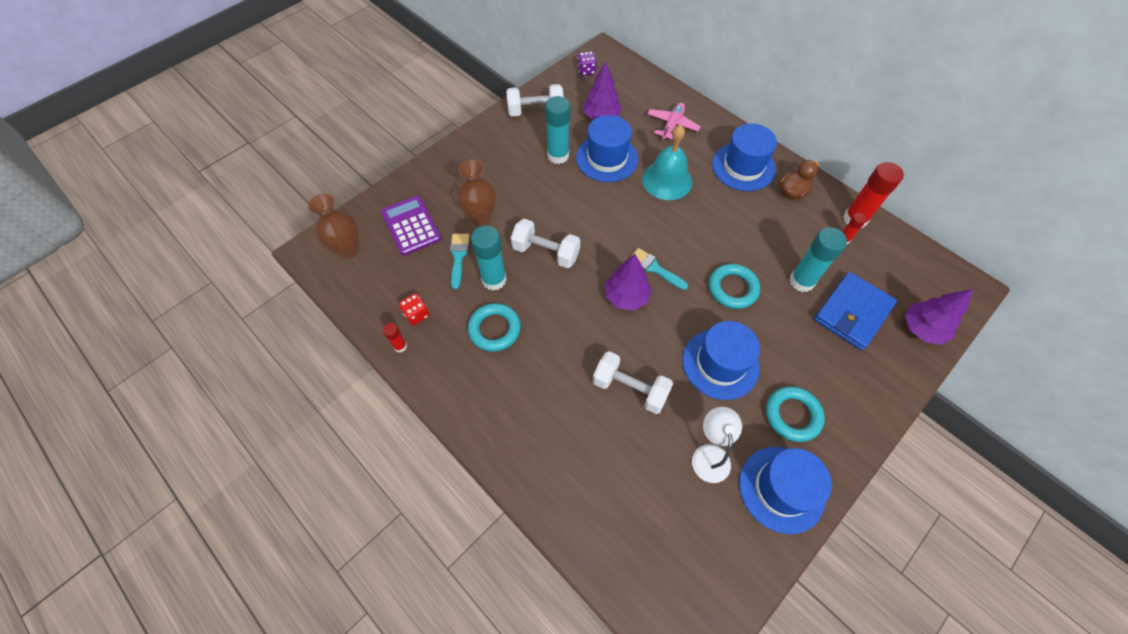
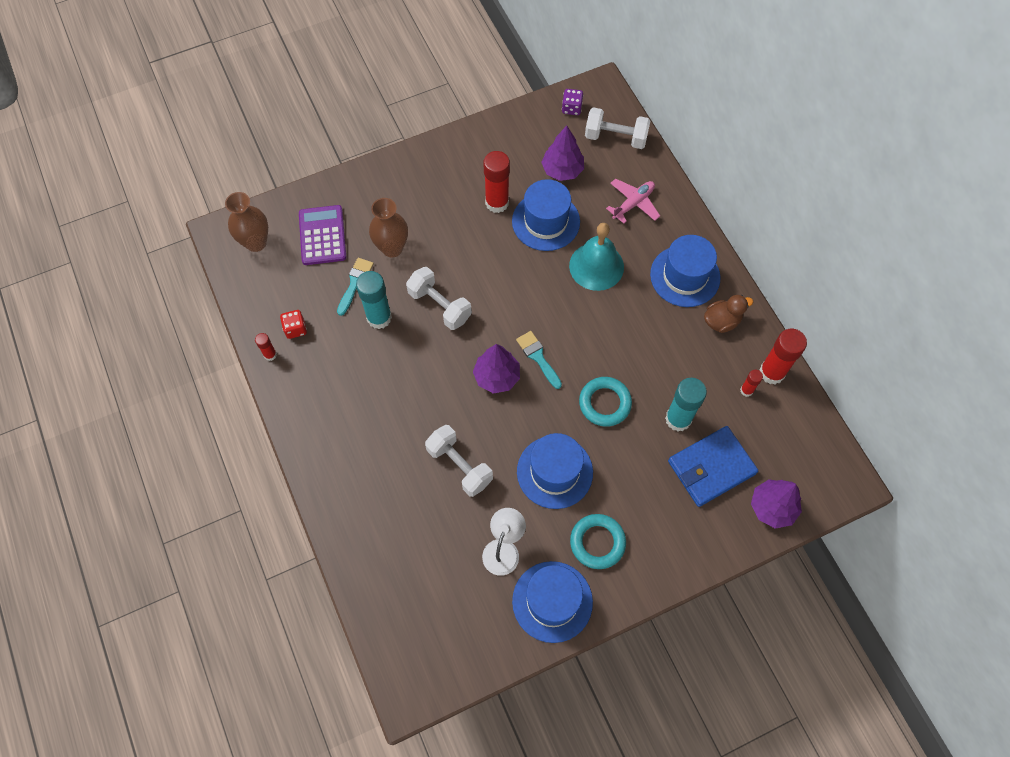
camera: 20 degrees right, 5 degrees up
turquoise ring [468,303,521,352] -> none
white dumbbell [506,84,564,116] -> white dumbbell moved to [585,107,650,149]
turquoise glue stick [545,96,570,164] -> red glue stick [484,151,510,213]

